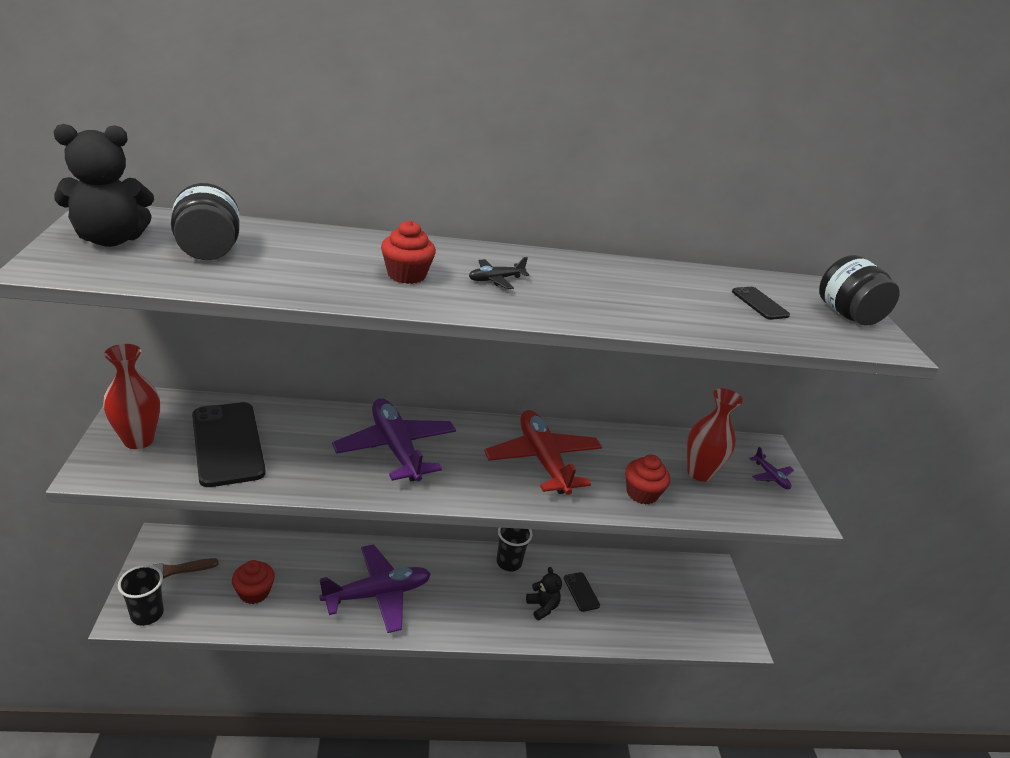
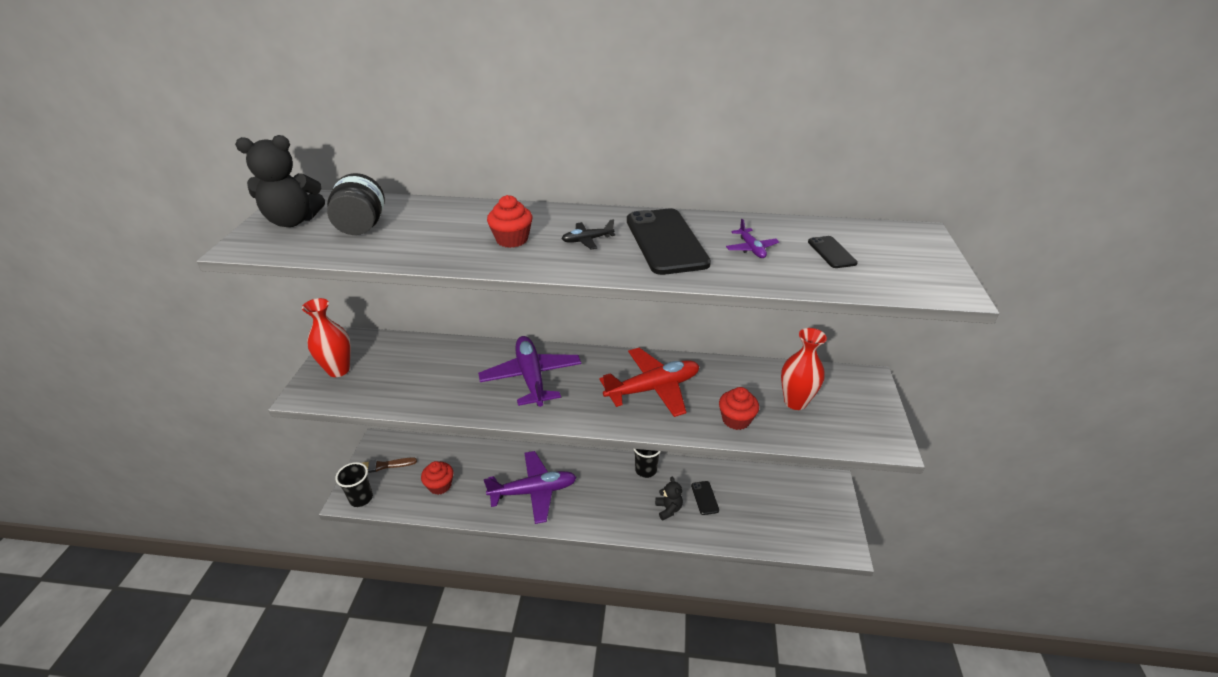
camera: 15 degrees right, 5 degrees up
black phone [192,402,266,487] -> black phone moved to [627,208,711,275]
red plane [484,410,602,495] -> red plane turned 75 degrees clockwise [599,348,699,417]
purple plane [749,447,794,489] -> purple plane moved to [726,219,779,258]
black jar [819,255,900,325] -> none

